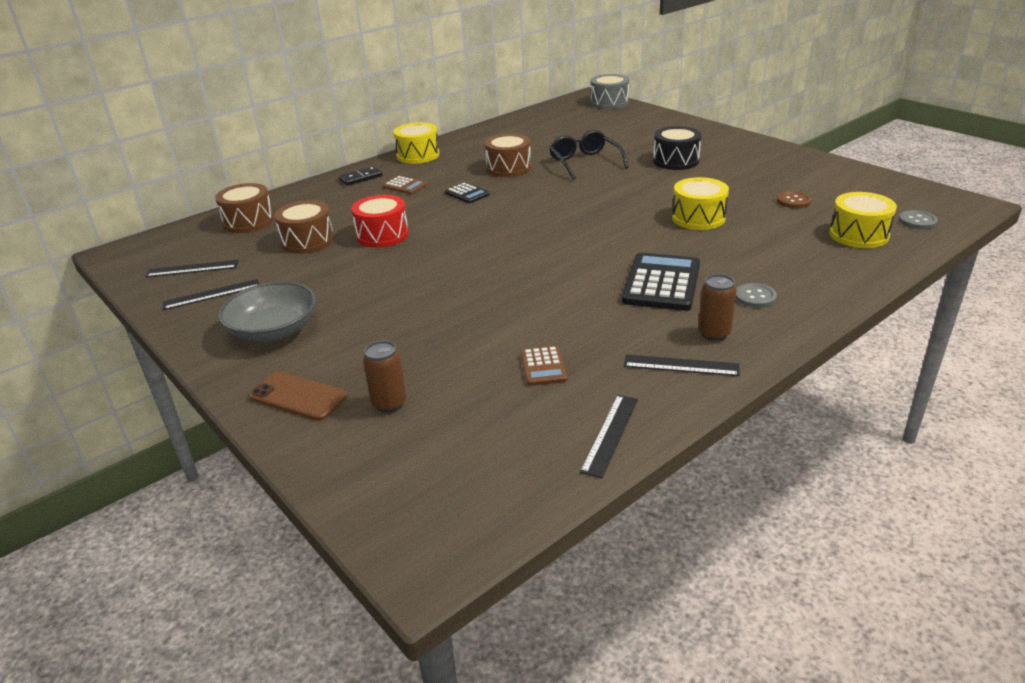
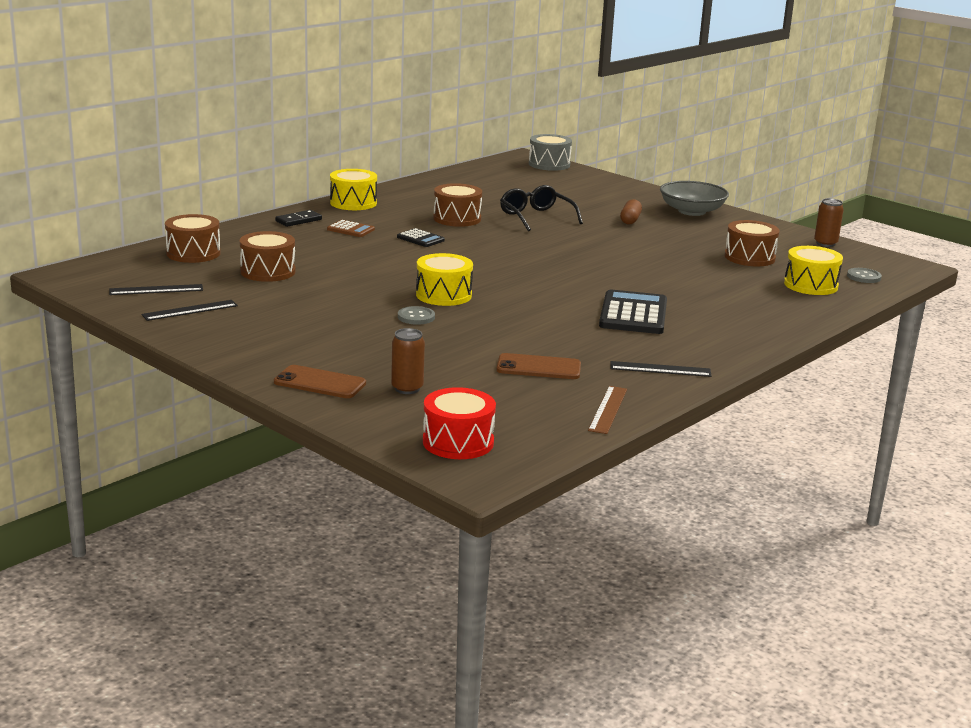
camera: 10 degrees left, 10 degrees down
grey bowl [218,281,317,342] -> grey bowl moved to [660,181,729,216]
red drum [351,195,409,248] -> red drum moved to [423,387,496,459]
brown calculator [521,346,568,386] -> brown phone [497,353,581,379]
black ruler [580,395,638,478] -> brown ruler [588,386,627,434]
black drum [653,126,701,170] -> brown capsule [620,199,642,224]
yellow drum [672,177,729,230] -> yellow drum moved to [416,253,473,306]
brown can [698,274,737,341] -> brown can moved to [814,198,844,247]
grey button [736,283,777,308] -> grey button moved to [398,306,435,325]
brown button [777,191,812,208] -> brown drum [725,220,780,266]

